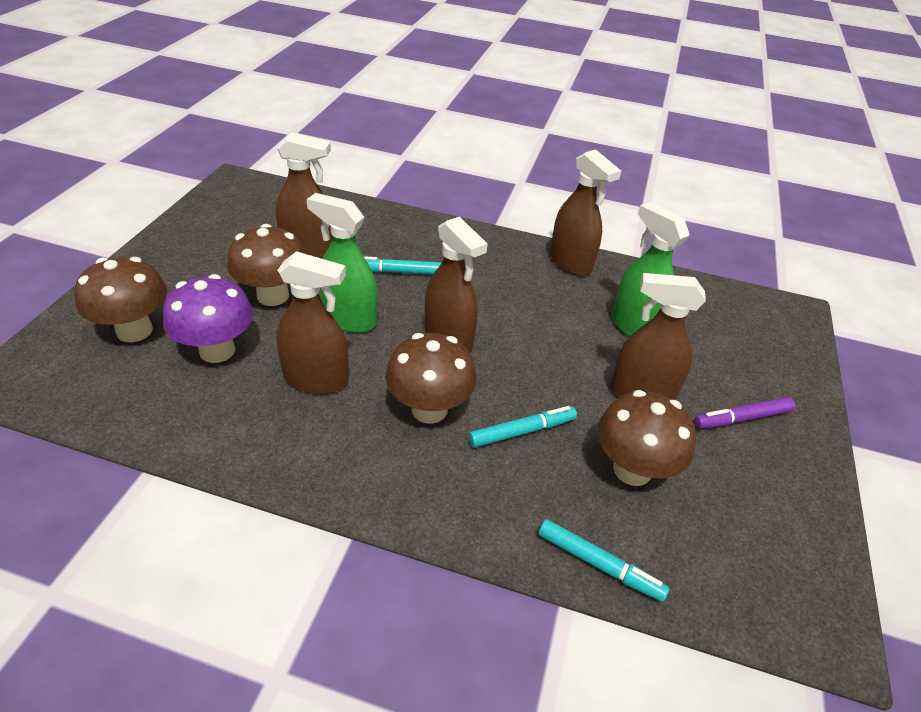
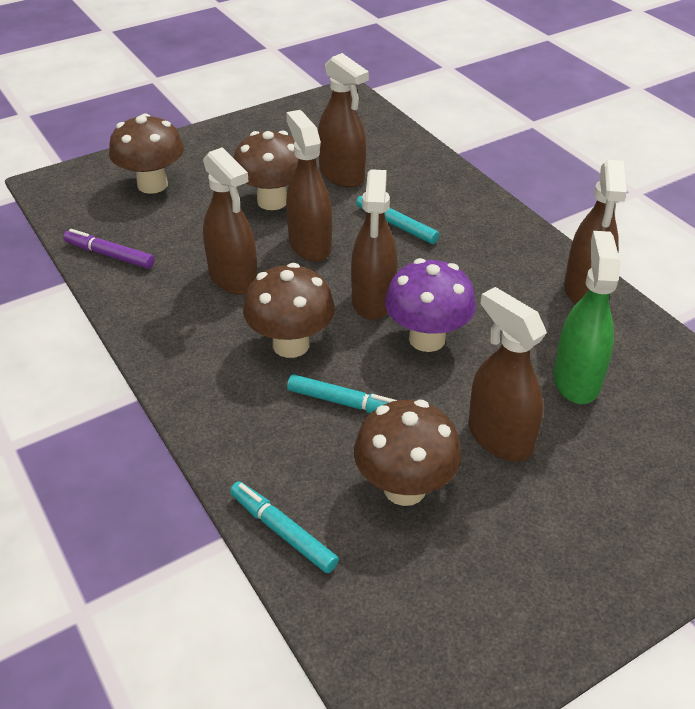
camera: 45 degrees right, 0 degrees up
purple mushroom [163,274,253,363] -> purple mushroom moved to [385,258,476,352]
green spray bottle [307,193,377,333] -> brown spray bottle [286,110,332,262]
turquoise marker [538,519,669,602] -> turquoise marker turned 150 degrees clockwise [230,481,339,573]
purple marker [694,397,795,429] -> purple marker moved to [63,229,155,269]

